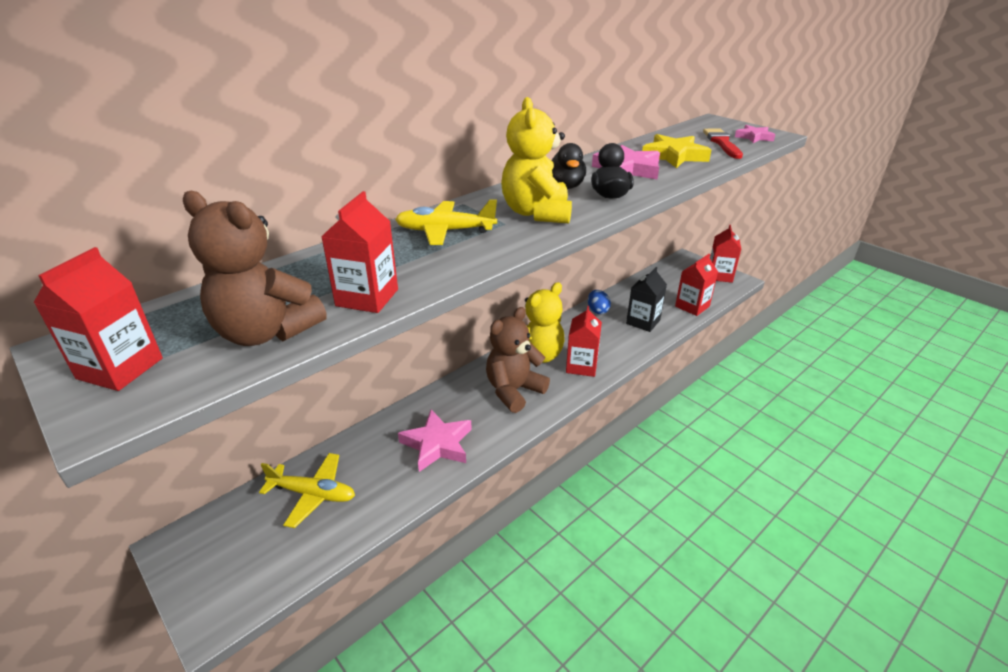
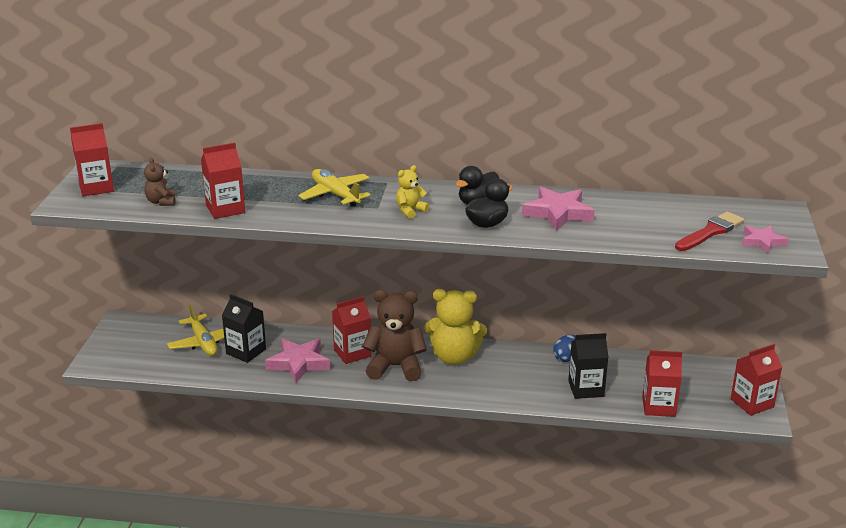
camera: 50 degrees right, 5 degrees down
brown teddy bear [183,191,327,346] -> brown teddy bear [144,158,176,206], size x0.50
yellow teddy bear [501,97,572,223] -> yellow teddy bear [396,165,429,219], size x0.50
red carton [566,306,602,377] -> red carton moved to [332,296,372,364]
yellow star [642,134,711,168] -> none
none -> black carton [222,294,266,363]

